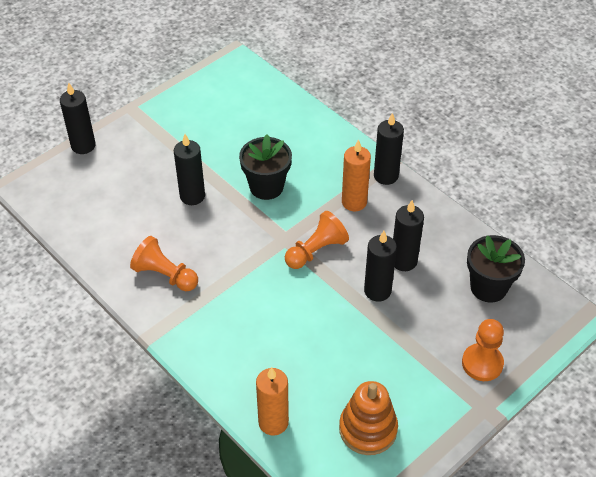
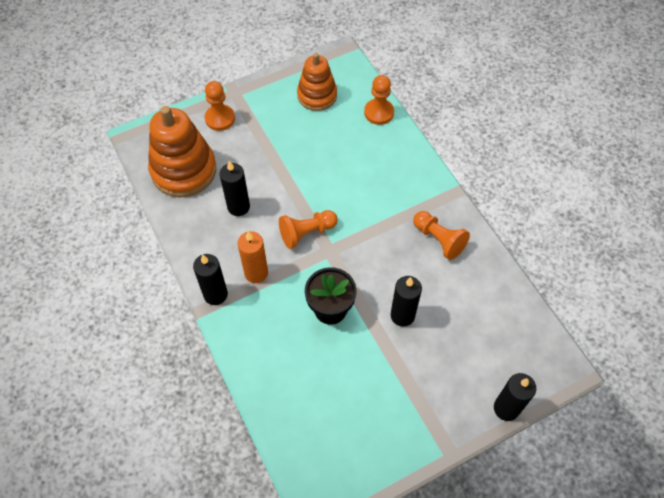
camera: 165 degrees left, 10 degrees up
orange candle [256,367,289,436] -> orange pawn [364,75,394,125]
black candle [364,231,397,302] -> none
black flower pot [467,235,525,302] -> orange stacking toy [148,106,216,197]

